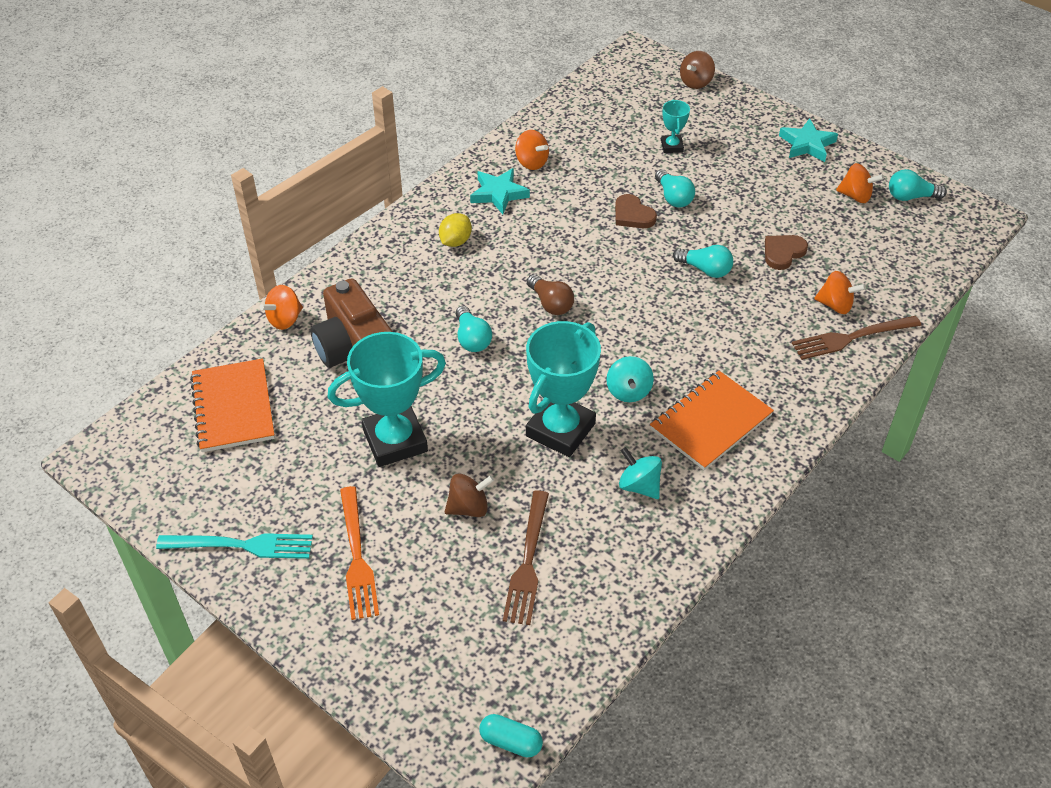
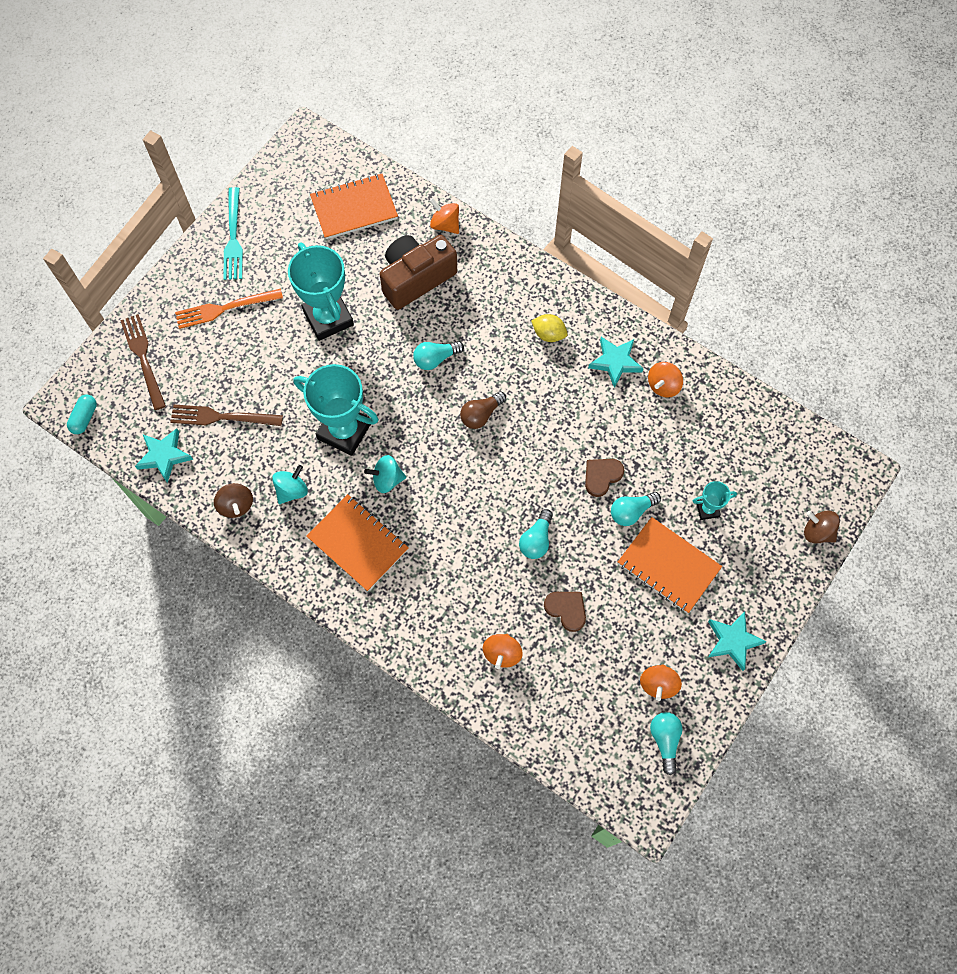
camera: 85 degrees right, 20 degrees up
brown spinning top [445,474,494,517] -> brown spinning top moved to [214,483,253,518]
brown fork [792,316,921,360] -> brown fork moved to [120,314,166,410]
none -> turquoise star [135,428,193,483]
none -> orange notebook [618,517,722,613]

